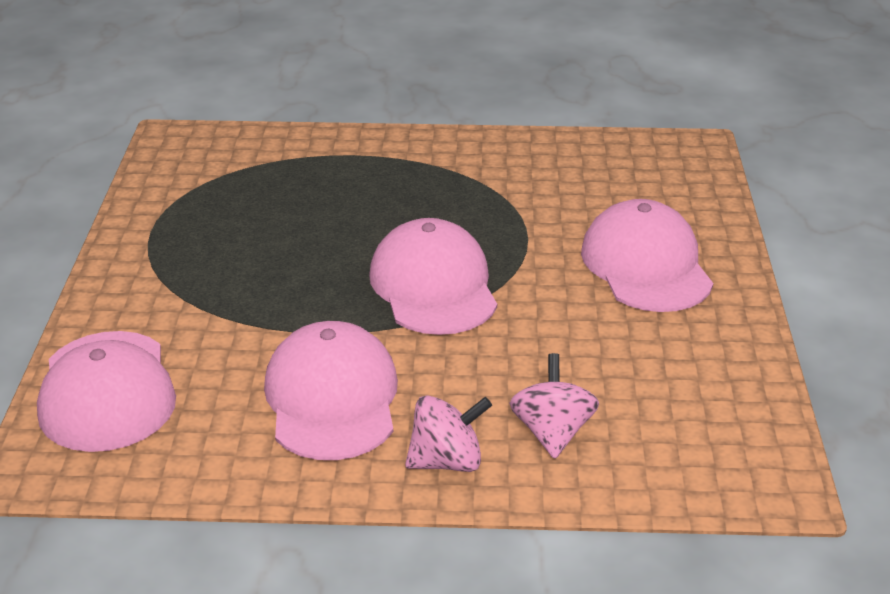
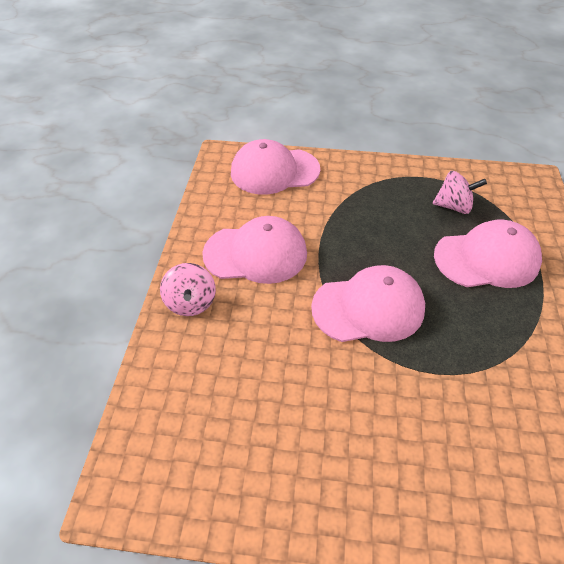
camera: 95 degrees right, 15 degrees up
pink spinning top [509,353,599,459] -> pink spinning top moved to [433,171,487,214]
pink cap [581,199,713,312] -> pink cap moved to [434,220,542,288]

